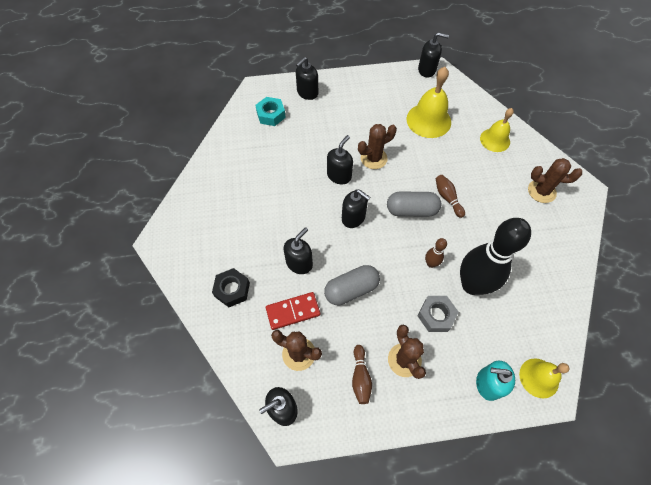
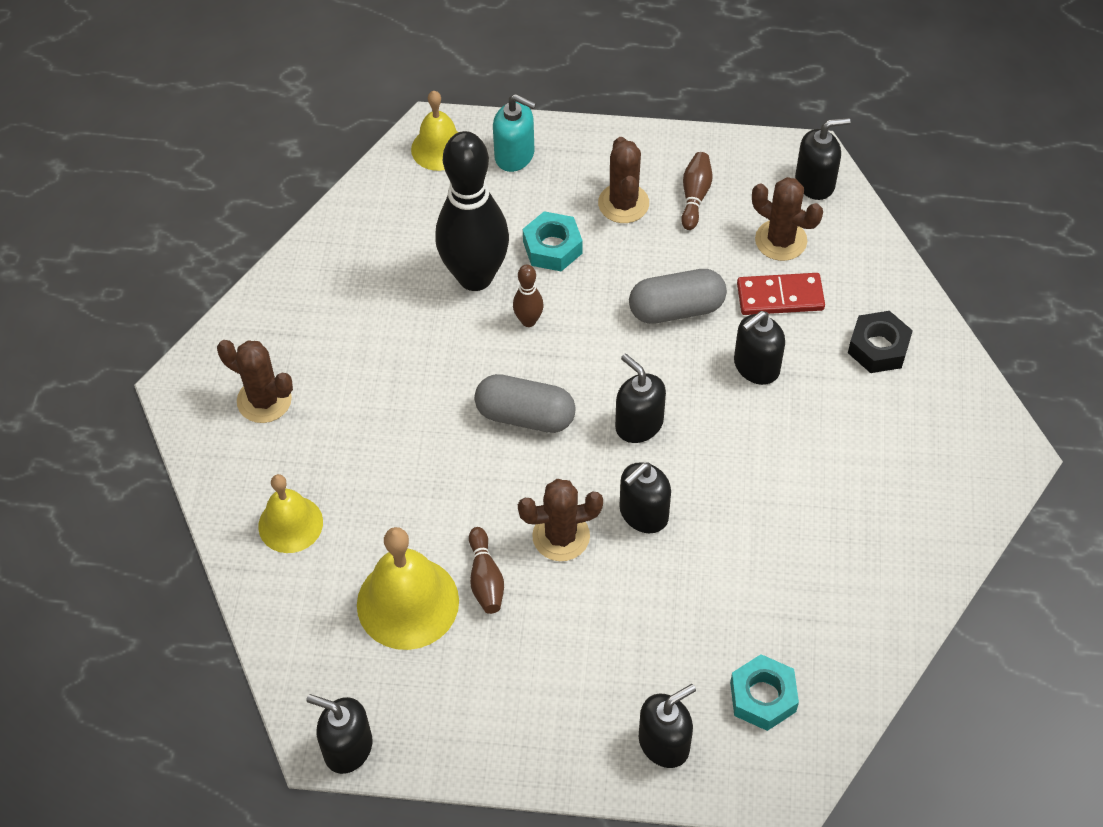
camera: 165 degrees left, 5 degrees down
grey nut [418,296,459,332] -> turquoise nut [523,211,583,271]
brown bowling pin [436,175,465,218] -> brown bowling pin moved to [469,527,504,614]

